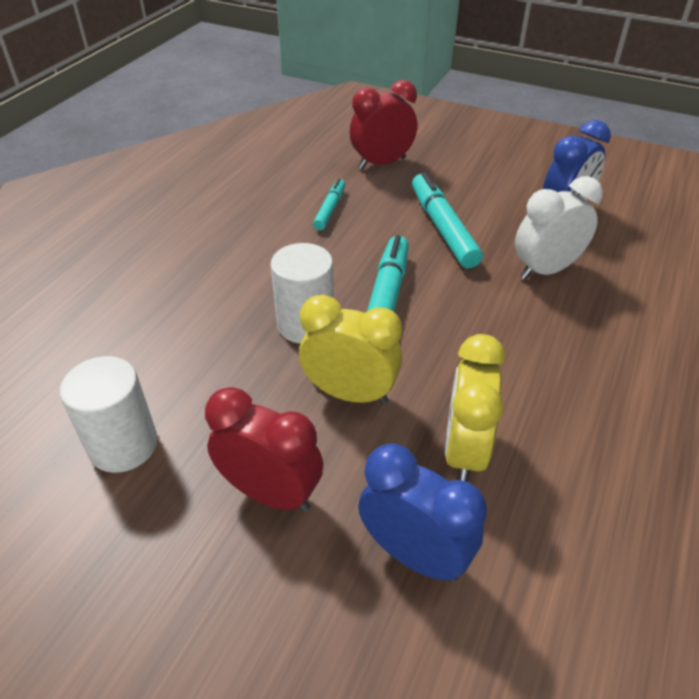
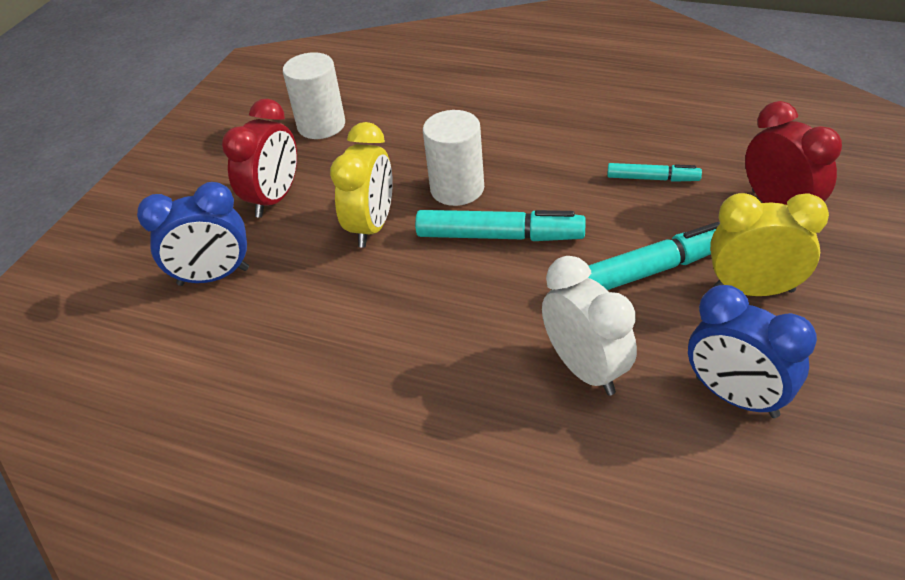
camera: 90 degrees right, 0 degrees up
blue clock [358,443,487,582] -> blue clock turned 45 degrees clockwise [137,182,249,286]
yellow clock [445,334,505,482] -> yellow clock moved to [710,193,829,296]

